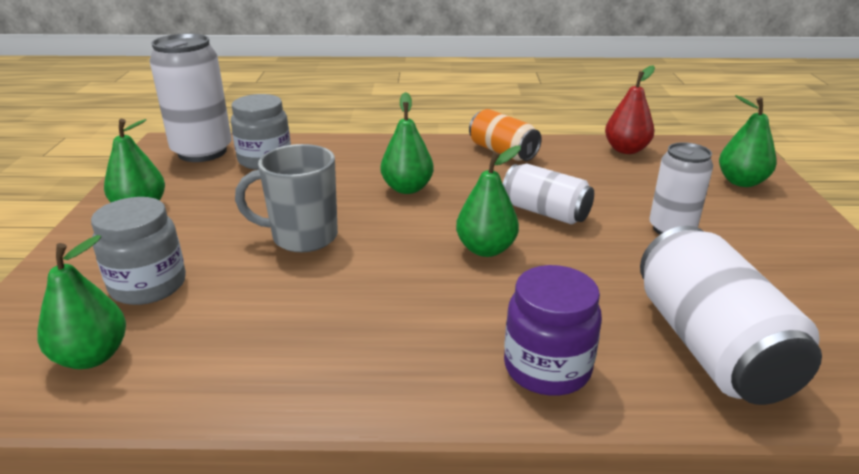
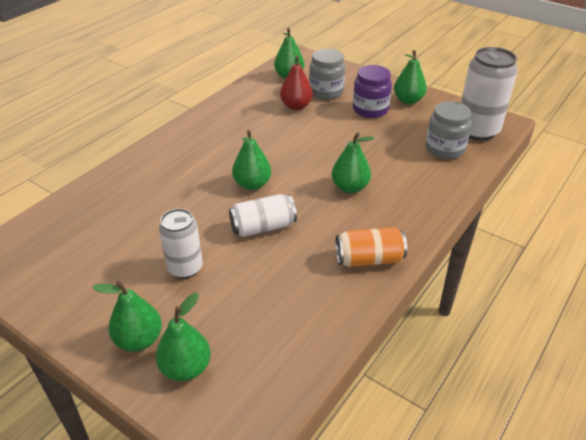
camera: 125 degrees right, 10 degrees up
grey mug [235,144,338,252] -> none
purple jar [504,265,602,396] -> purple jar moved to [353,65,392,118]
red pear [605,66,655,154] -> red pear moved to [280,56,313,110]
white can [640,226,822,405] -> none
none -> green pear [92,281,162,352]

